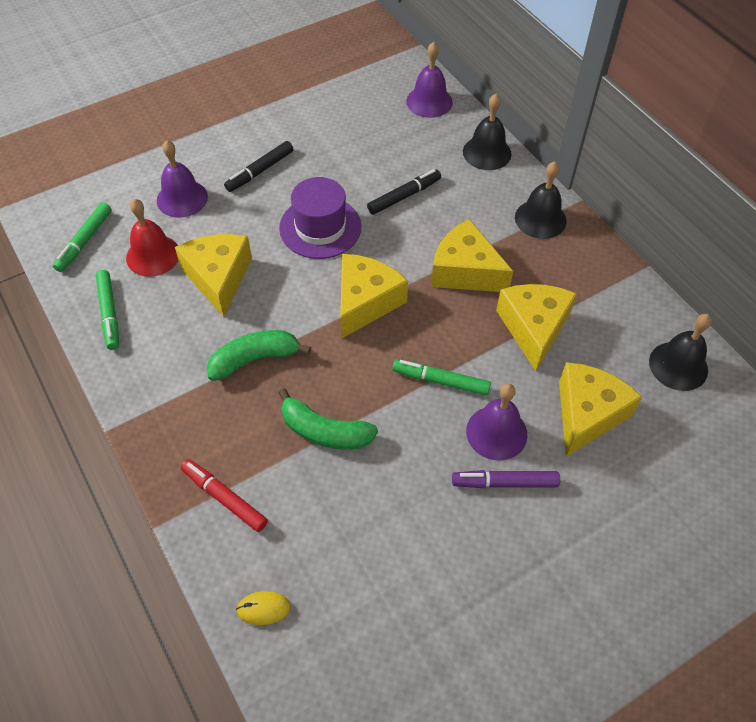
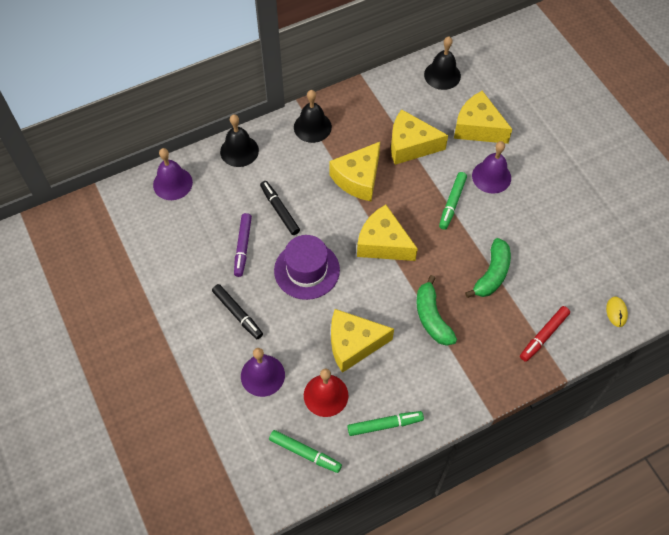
camera: 85 degrees left, 5 degrees up
purple marker [452,470,560,488] -> purple marker moved to [234,213,252,277]

